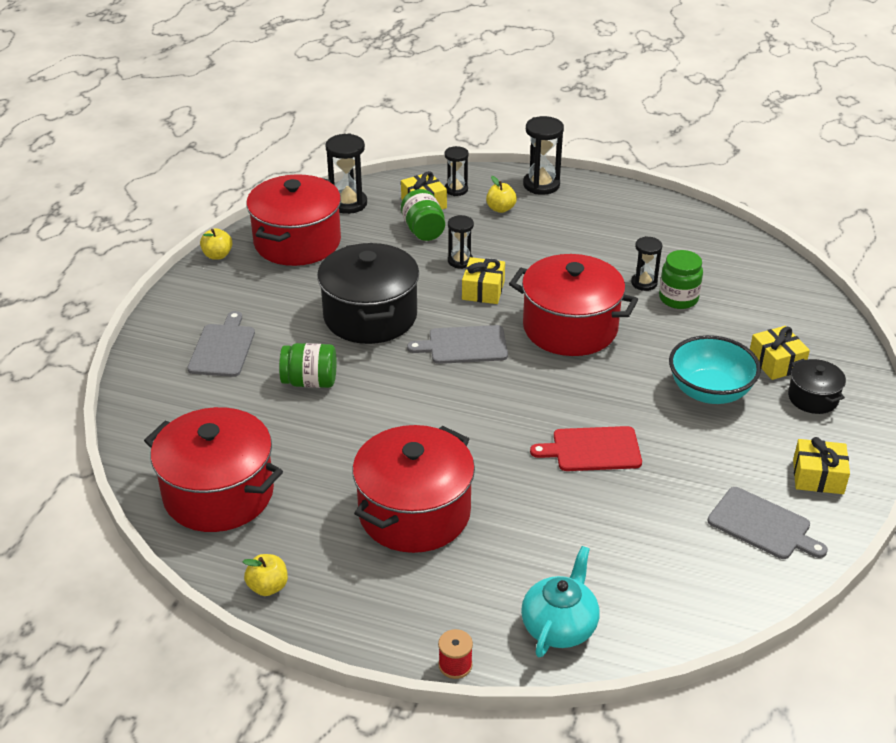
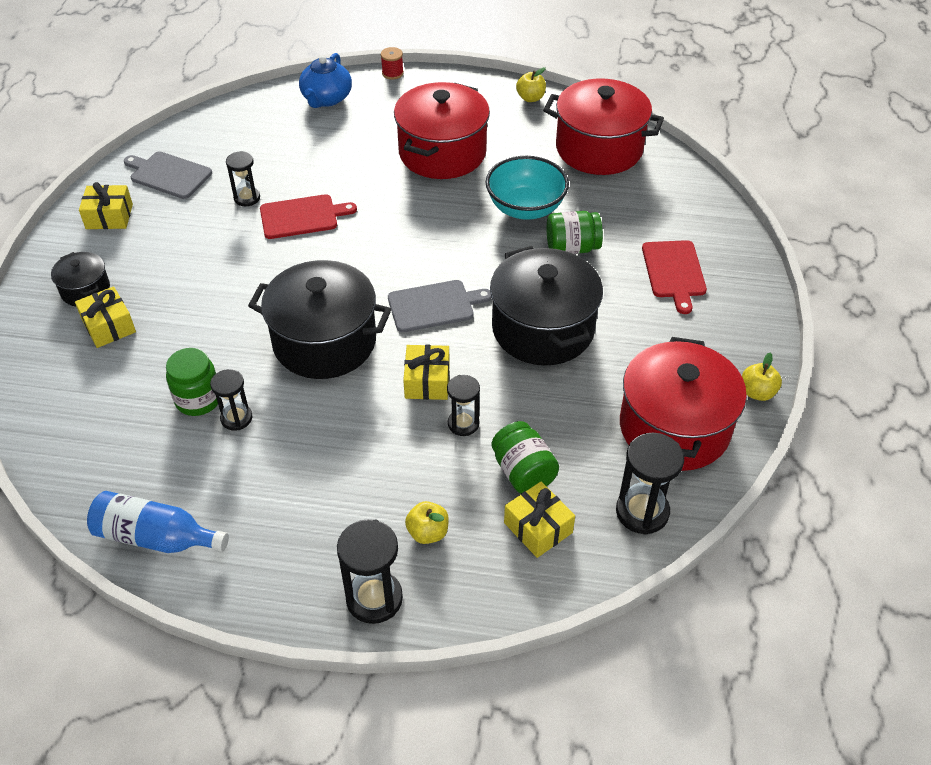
camera: 170 degrees right, 10 degrees up
grey cutting board [187,311,255,377] -> red cutting board [642,240,707,314]
black hourglass [444,146,469,196] -> black hourglass moved to [226,151,260,206]
red pot [509,254,638,356] -> black pot [248,260,391,379]
turquoise teapot [521,546,599,657] -> blue teapot [299,53,352,108]
turquoise bowl [669,335,761,404] -> turquoise bowl moved to [485,156,569,220]
none -> blue bottle [87,491,229,553]

